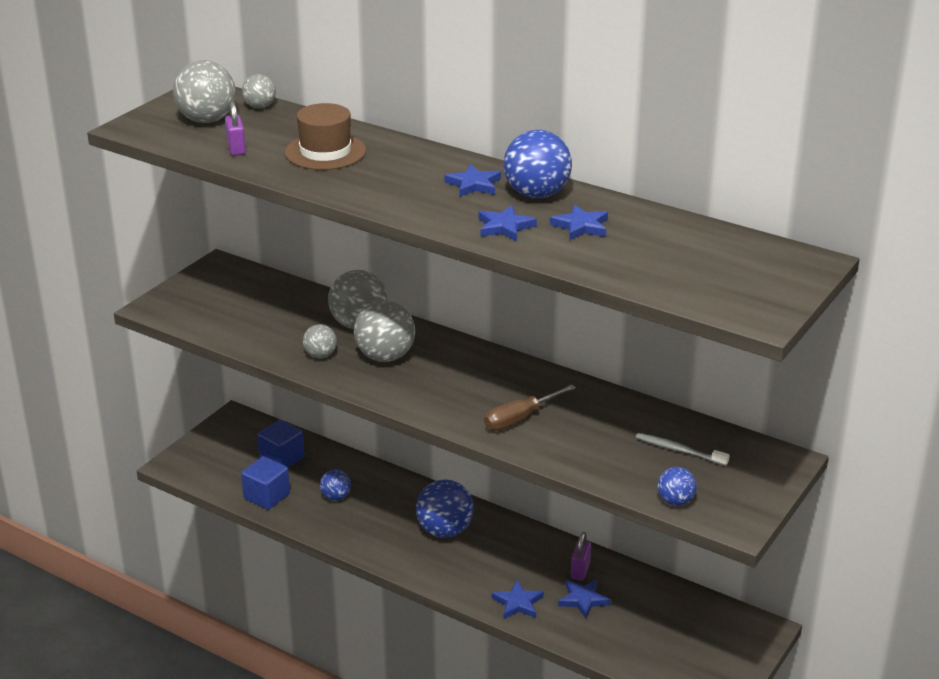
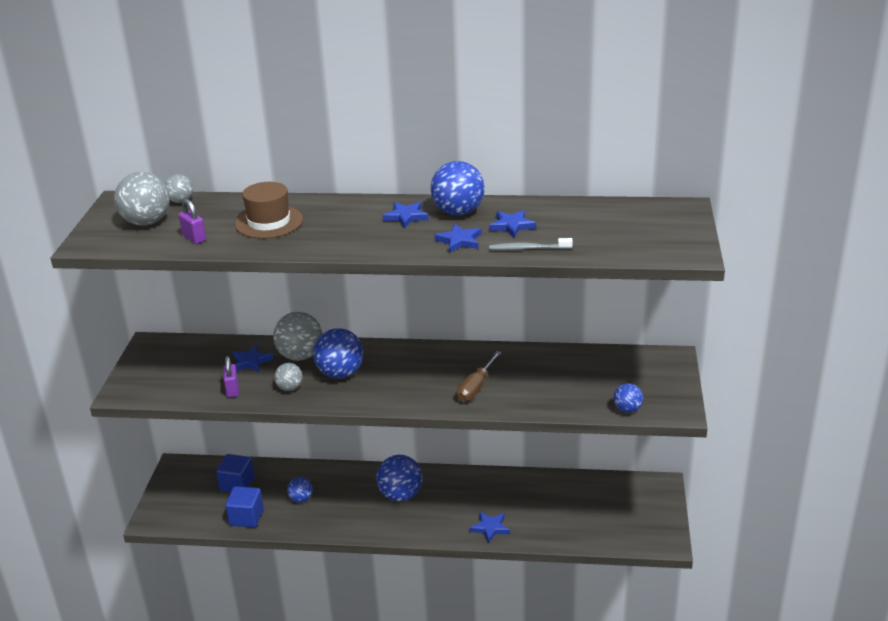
camera: 25 degrees left, 0 degrees up
grey ball [354,300,415,362] -> blue ball [313,328,363,379]
blue star [558,579,611,618] -> blue star moved to [233,345,273,373]
purple padlock [571,532,591,581] -> purple padlock moved to [223,356,239,398]
grey toothbrush [636,433,730,466] -> grey toothbrush moved to [489,238,573,250]

